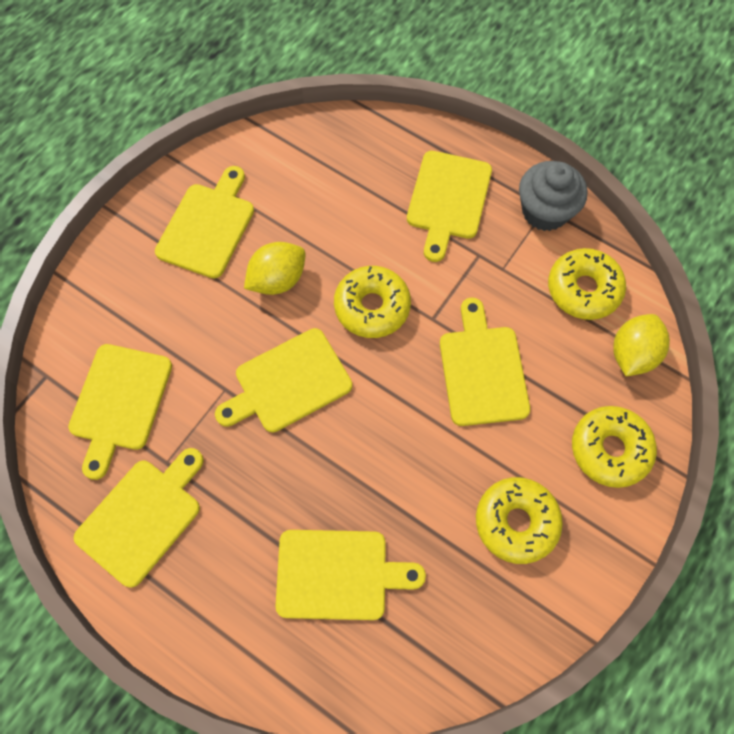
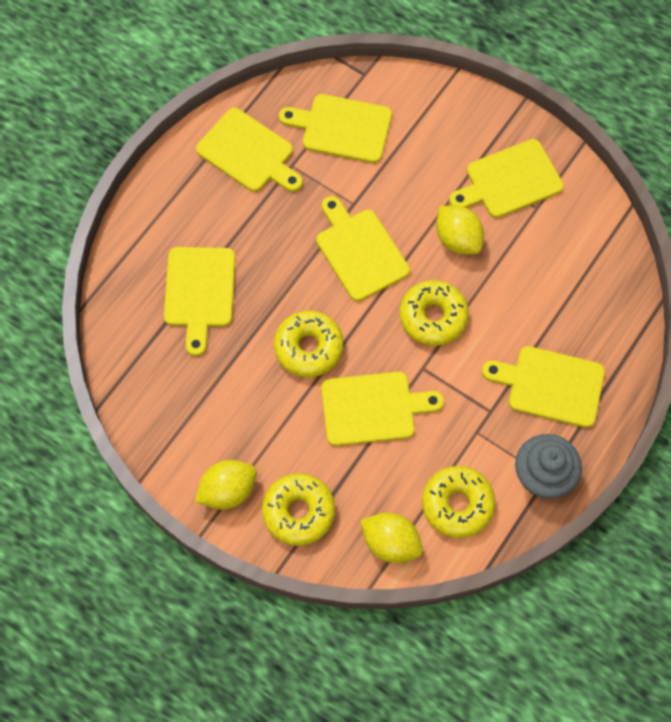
camera: 90 degrees right, 0 degrees up
yellow cutting board [155,166,254,278] -> yellow cutting board turned 135 degrees clockwise [449,139,564,218]
yellow donut [476,477,563,564] -> yellow donut moved to [274,311,344,377]
none -> yellow lemon [195,460,257,509]

